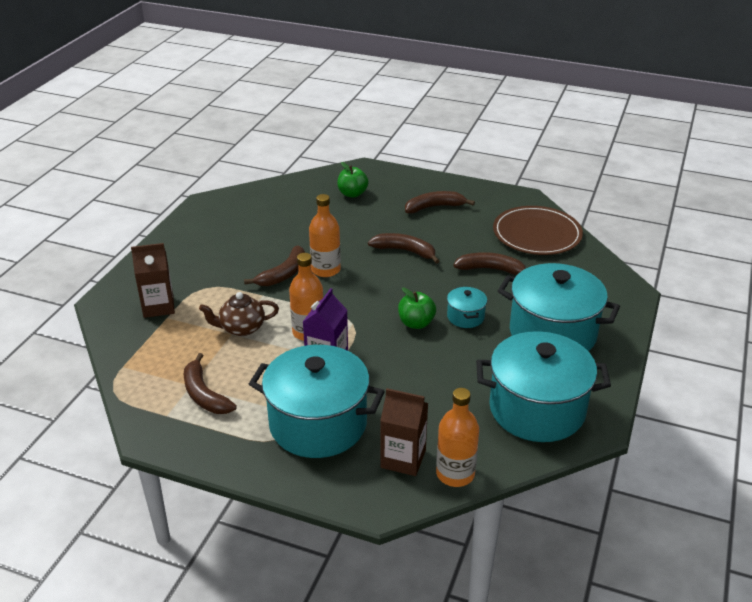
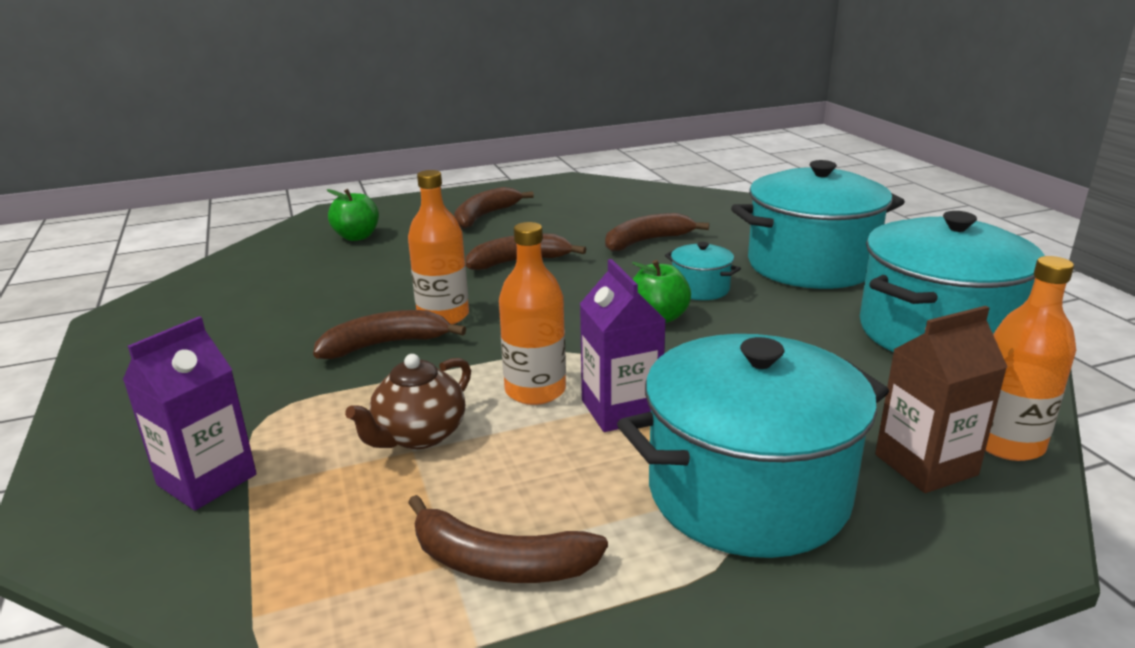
camera: 40 degrees left, 10 degrees down
brown carton [131,243,175,318] -> purple carton [123,316,256,510]
brown banana [244,246,305,286] -> brown banana turned 105 degrees counterclockwise [313,310,466,359]
brown plate [493,206,583,255] -> none

